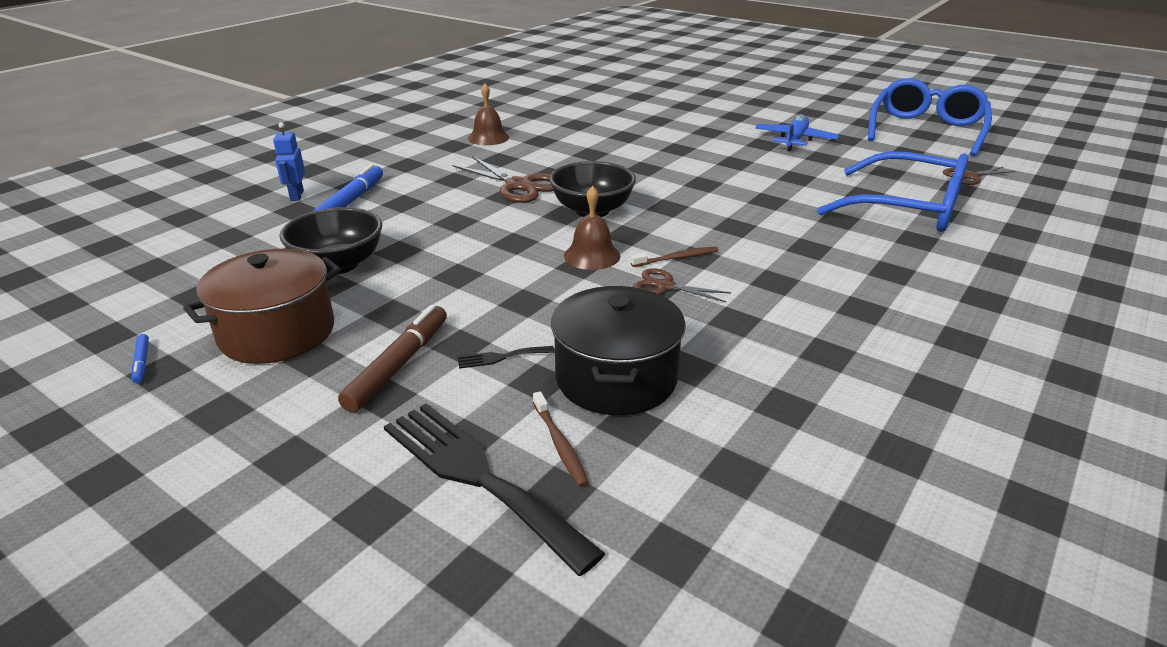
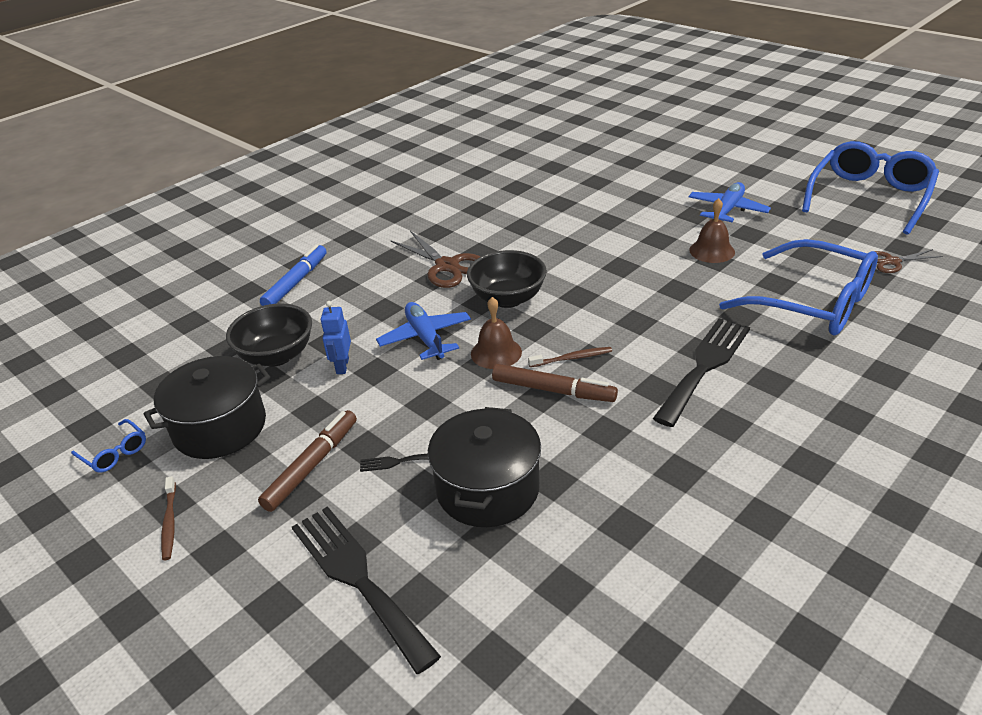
camera: 10 degrees right, 5 degrees up
blue marker [132,334,149,383] -> blue glasses [71,419,146,473]
brown pot [183,249,341,364] -> black pot [144,356,270,459]
blue robot [273,122,305,201] -> blue robot moved to [321,301,351,374]
brown bell [468,83,509,145] -> brown bell moved to [689,198,735,263]
brown toothbrush [533,391,589,487] -> brown toothbrush moved to [161,476,176,560]
brown scissors [633,268,731,302] -> brown marker [492,364,618,402]
none -> blue plane [376,302,471,360]
none -> black fork [653,318,750,427]

